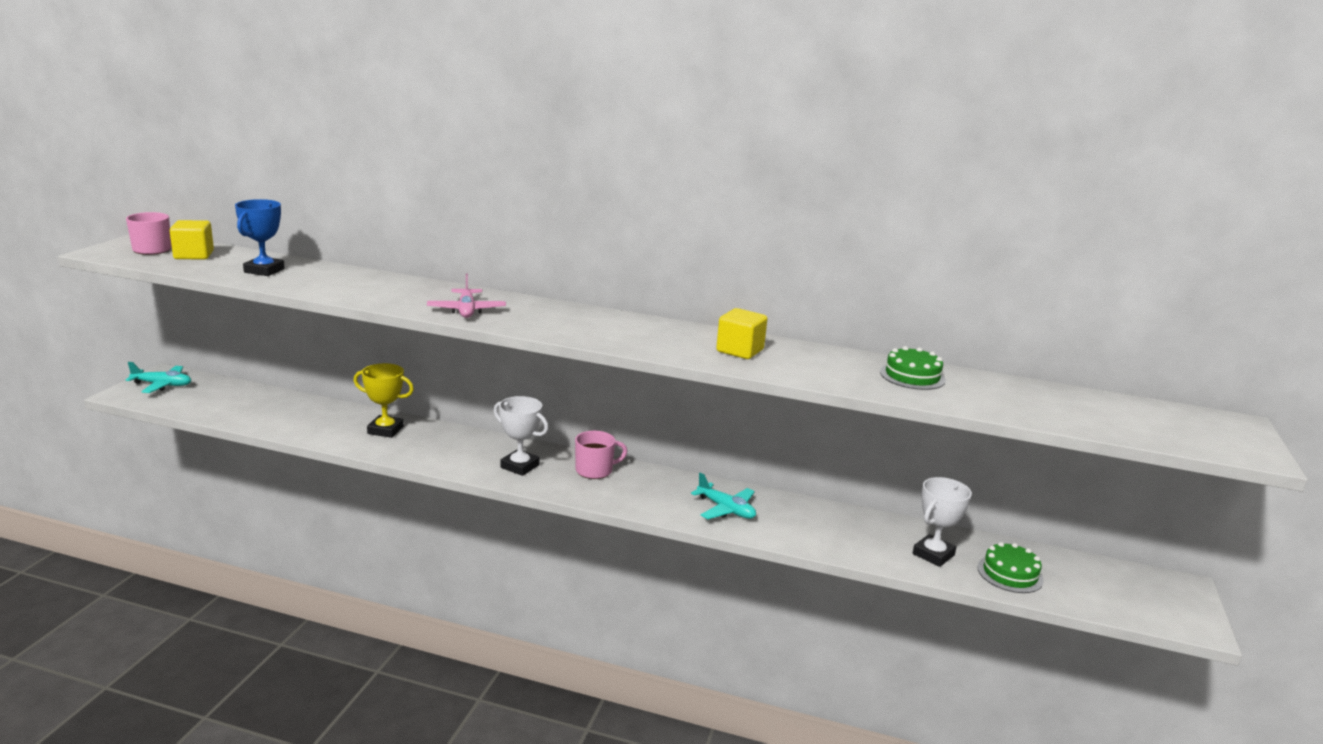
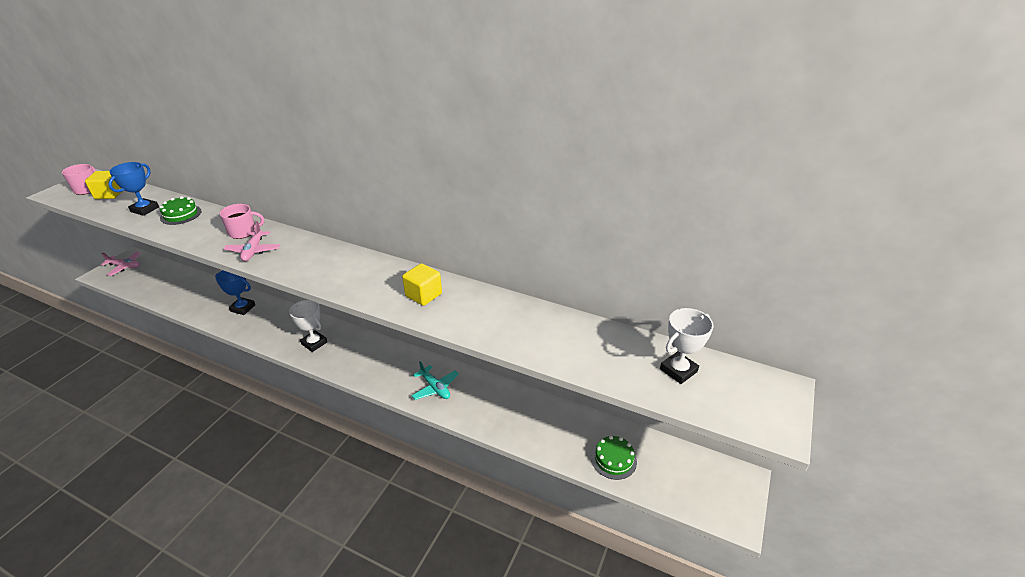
camera: 10 degrees right, 15 degrees up
turquoise plane [126,362,191,393] -> pink plane [101,252,141,276]
yellow trophy [353,363,414,438] -> blue trophy [215,270,255,315]
pink mug [575,431,628,479] -> pink mug moved to [219,204,264,239]
green cake [880,346,946,390] -> green cake moved to [160,196,201,225]
white trophy [913,477,972,567] -> white trophy moved to [660,308,714,384]

